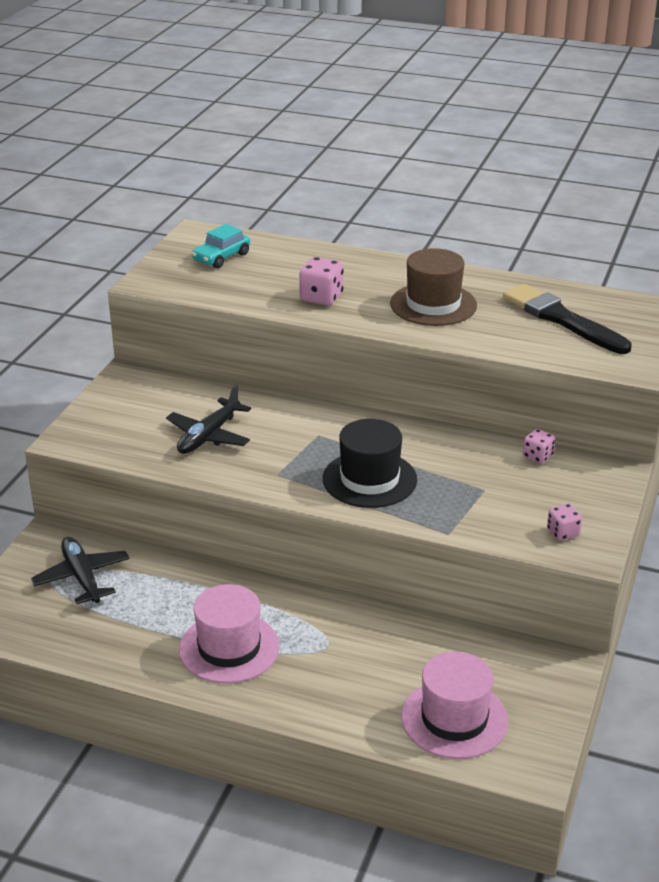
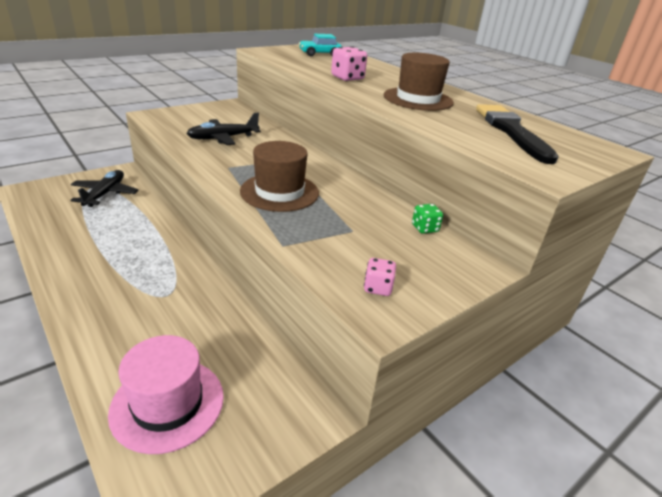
camera: 30 degrees right, 0 degrees up
pink hat [179,584,280,683] -> none
black hat [323,419,417,508] -> brown hat [240,141,319,212]
pink dice [523,429,555,464] -> green dice [412,204,443,234]

